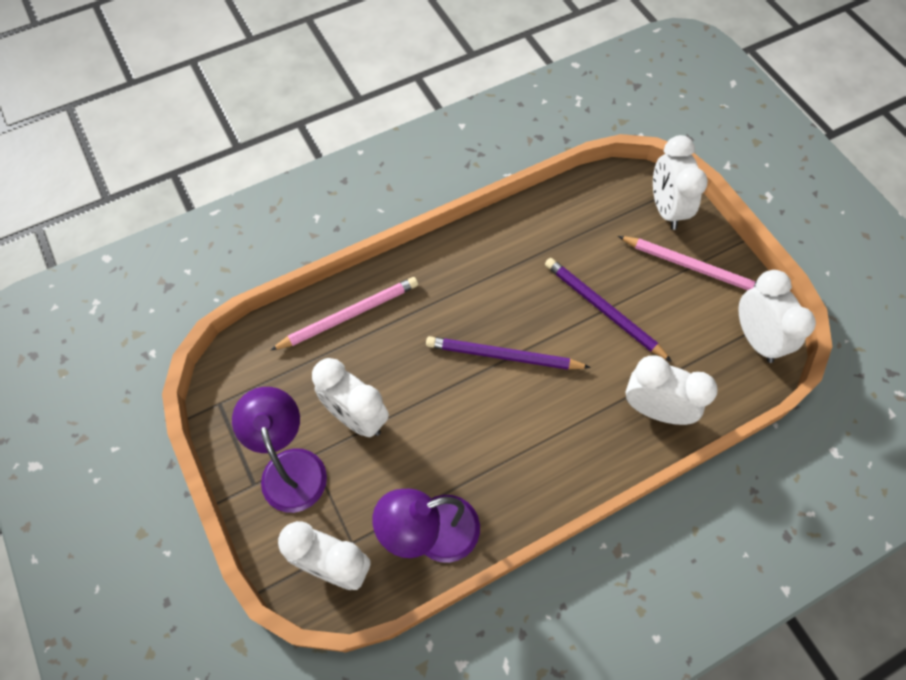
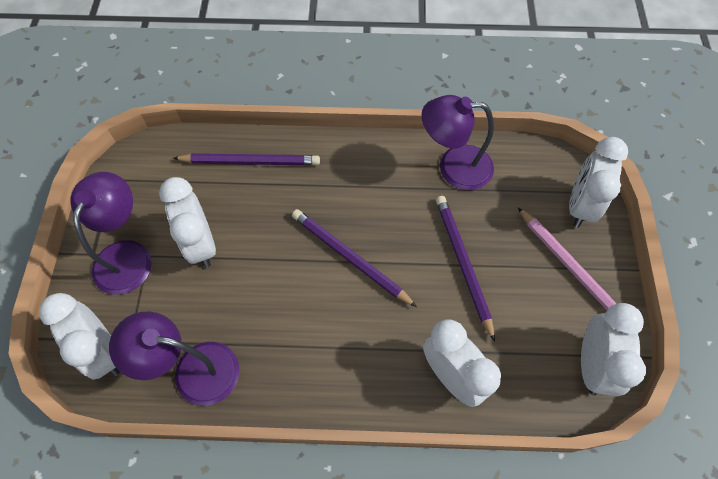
camera: 30 degrees right, 0 degrees up
pink pencil [270,277,418,351] -> purple pencil [173,153,320,165]
none -> purple lamp [422,95,494,191]

